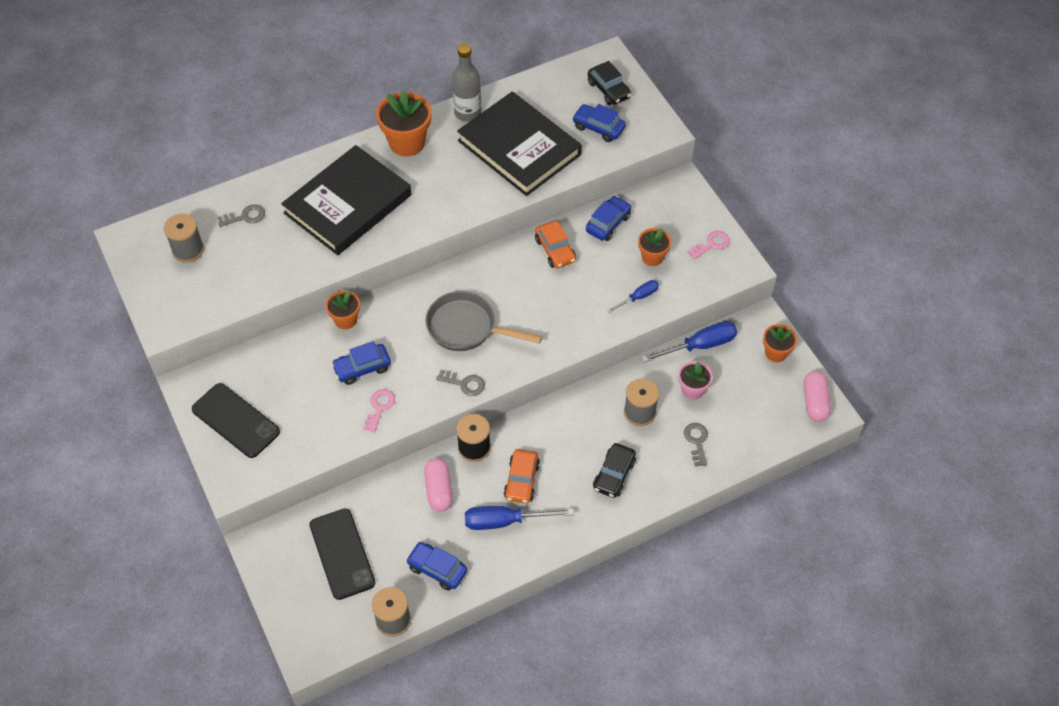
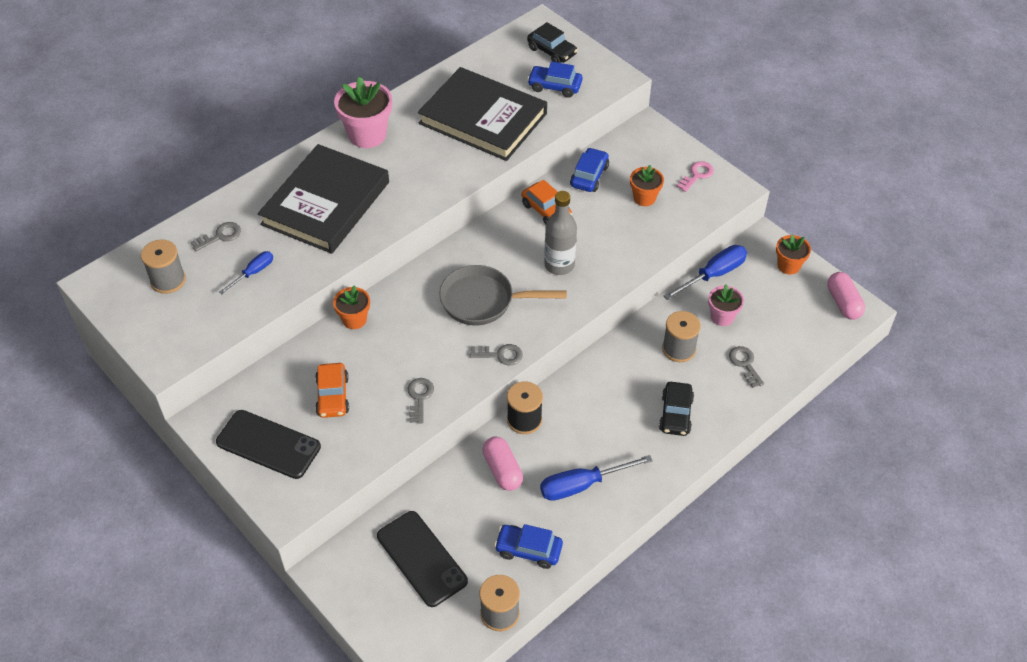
camera: 15 degrees left, 5 degrees down
blue car [331,341,391,385] -> none
pink key [363,389,395,433] -> grey key [408,378,434,424]
orange flower pot [376,90,431,156] -> pink flower pot [334,77,392,148]
grey bottle [452,44,482,122] -> grey bottle moved to [544,191,577,275]
orange car [504,449,540,503] -> orange car moved to [315,363,349,418]
blue screwdriver [607,280,659,313] -> blue screwdriver moved to [219,251,273,294]

